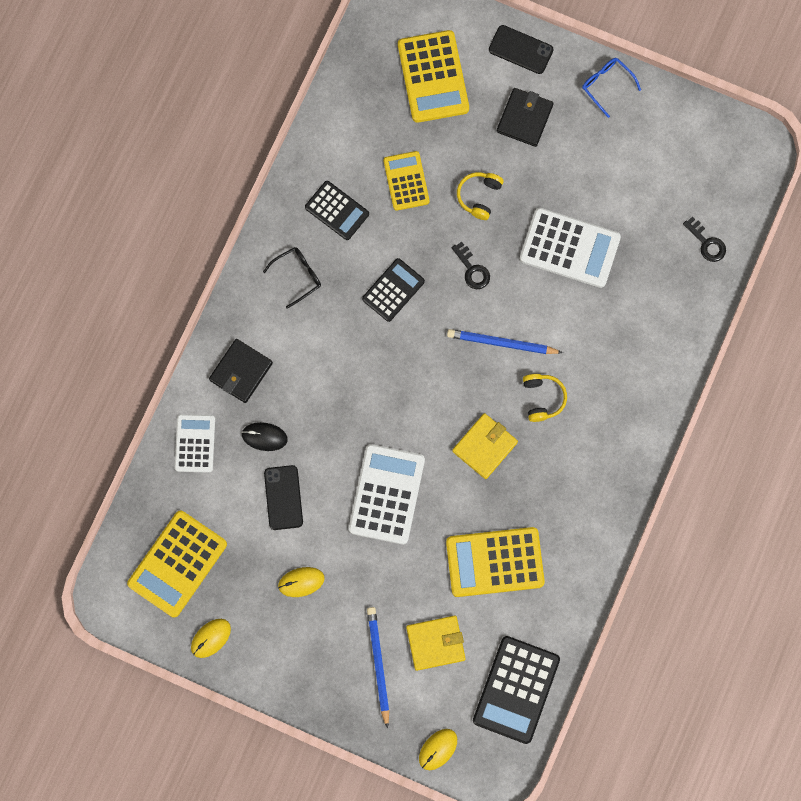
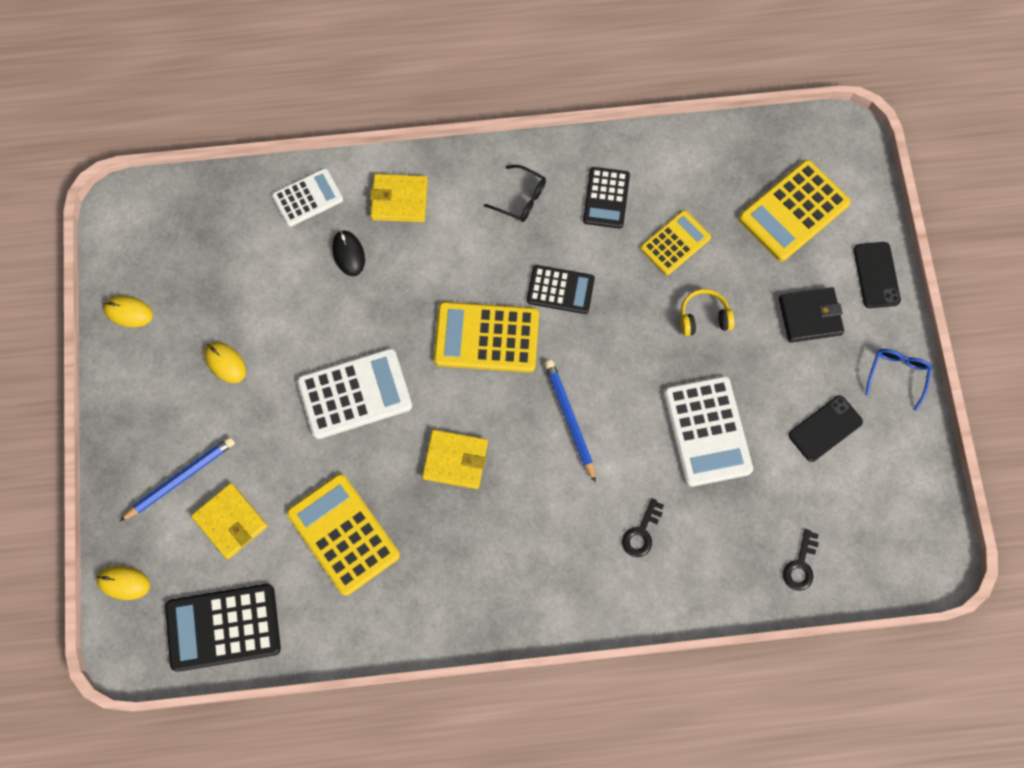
camera: 60 degrees right, 5 degrees down
yellow calculator [127,511,227,618] -> yellow calculator moved to [434,302,539,373]
black wallet [209,339,273,403] -> yellow wallet [370,174,428,222]
black phone [264,465,303,530] -> black phone moved to [789,395,863,462]
black key [451,242,490,289] -> black key moved to [622,498,664,557]
yellow headphones [523,374,567,422] -> none

